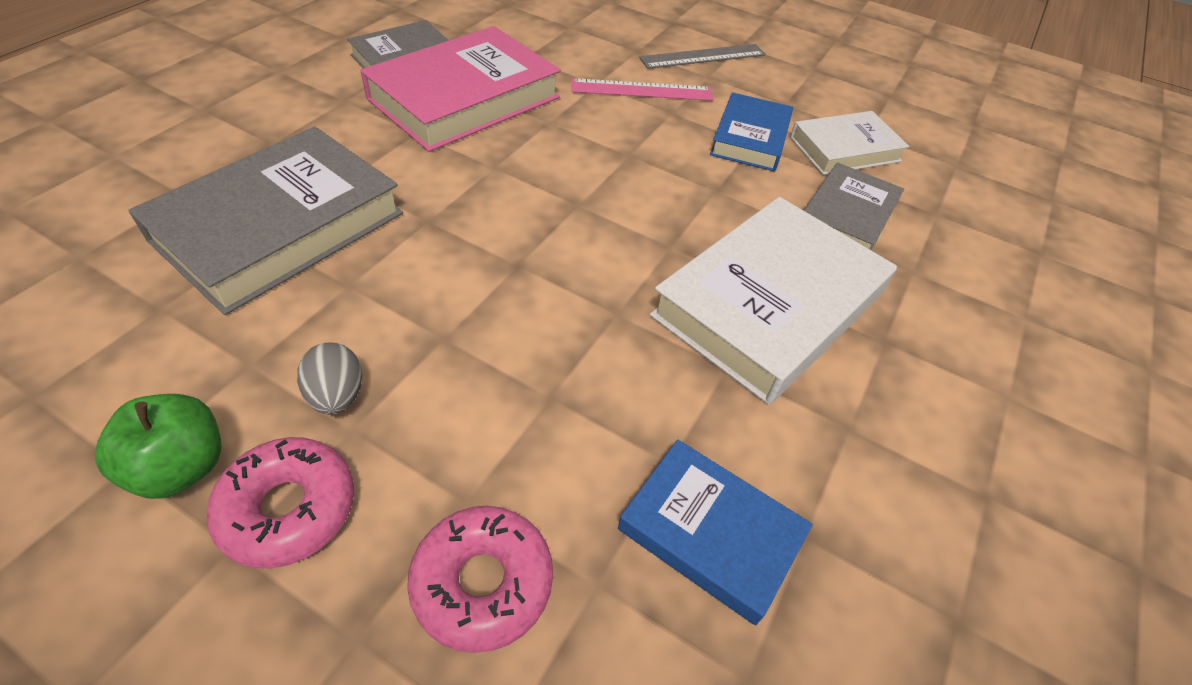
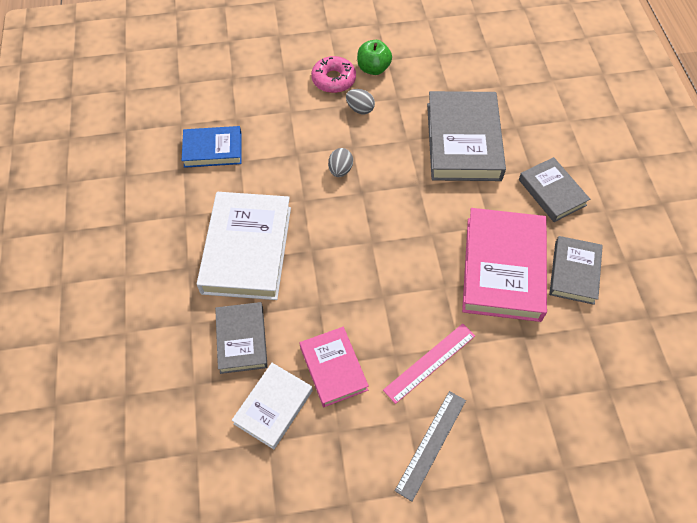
camera: 145 degrees right, 10 degrees up
pink donut [407,506,553,653] -> none
blue book [710,92,793,172] -> pink book [300,327,369,407]
none -> grey egg [328,148,353,177]
none -> grey book [519,157,590,222]

